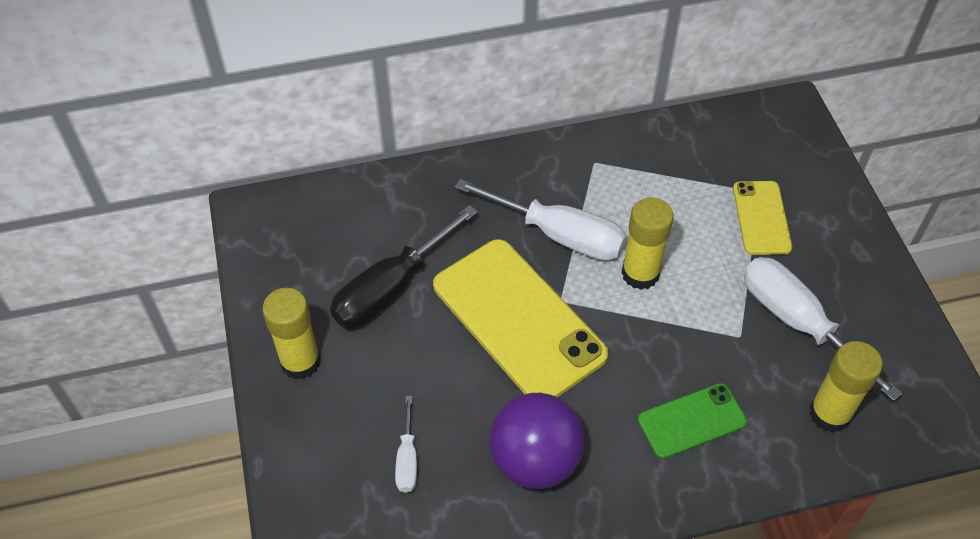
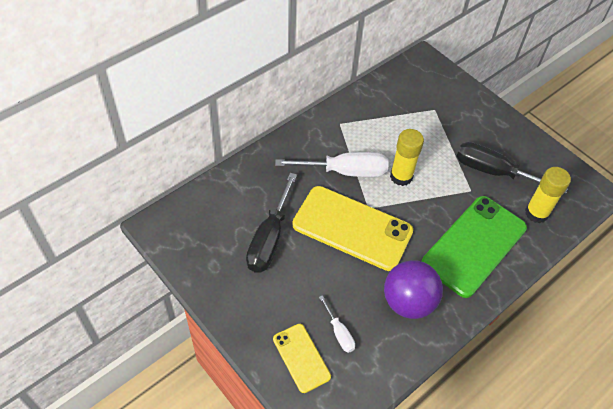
camera: 30 degrees left, 0 degrees up
yellow glue stick [262,288,321,380] -> none
green phone [638,383,747,459] -> green phone [421,196,527,298], size x1.90
yellow phone [733,181,792,255] -> yellow phone moved to [273,324,331,393]
white screwdriver [744,257,902,401] -> black screwdriver [456,142,568,194]

